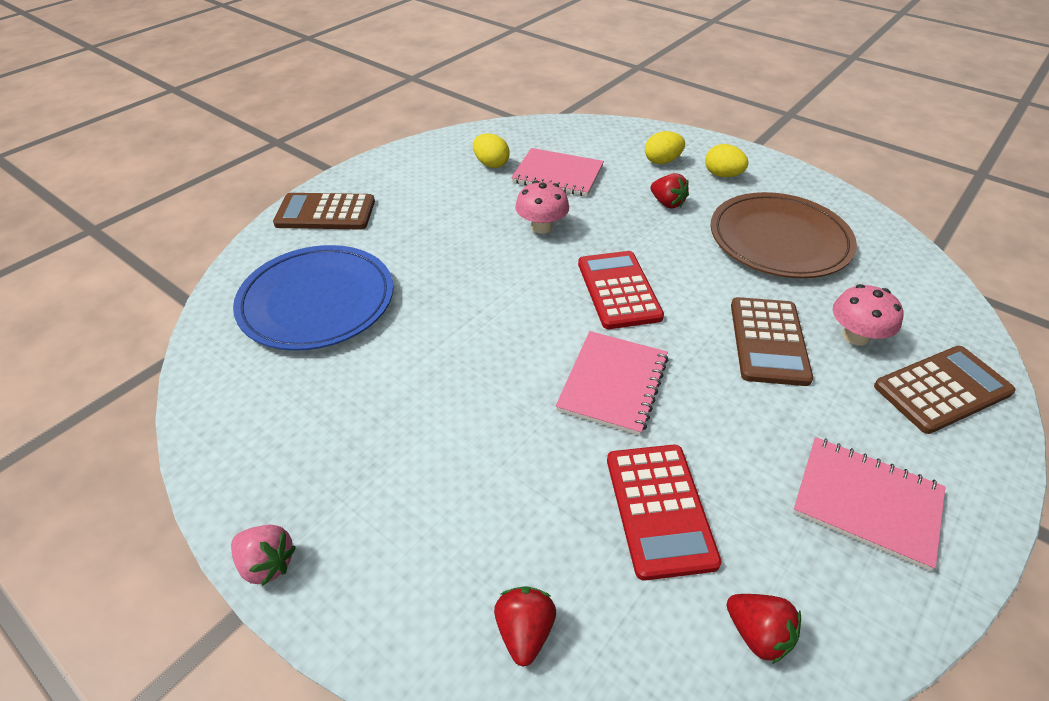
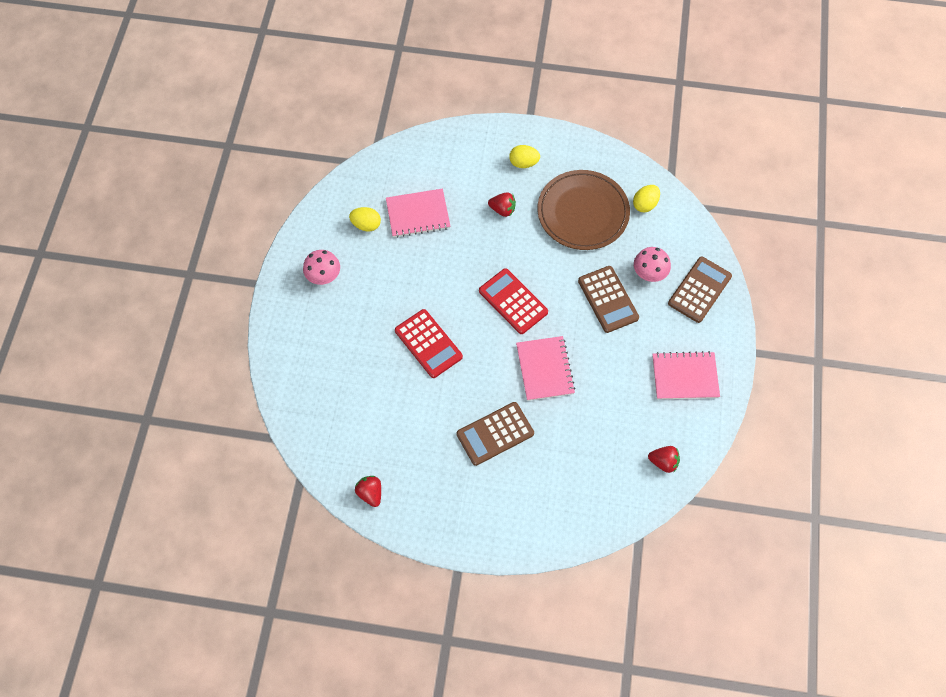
camera: 30 degrees left, 20 degrees up
pink strawberry [231,525,296,586] -> none
blue plate [233,245,393,351] -> none
brown calculator [273,193,375,230] -> brown calculator moved to [457,402,534,466]
red strawberry [494,586,556,667] -> red strawberry moved to [355,476,381,507]
pink mushroom [515,181,569,234] -> pink mushroom moved to [303,250,340,285]
red calculator [607,445,722,581] -> red calculator moved to [395,309,463,378]
yellow egg [645,131,685,164] -> yellow egg moved to [633,185,660,212]

